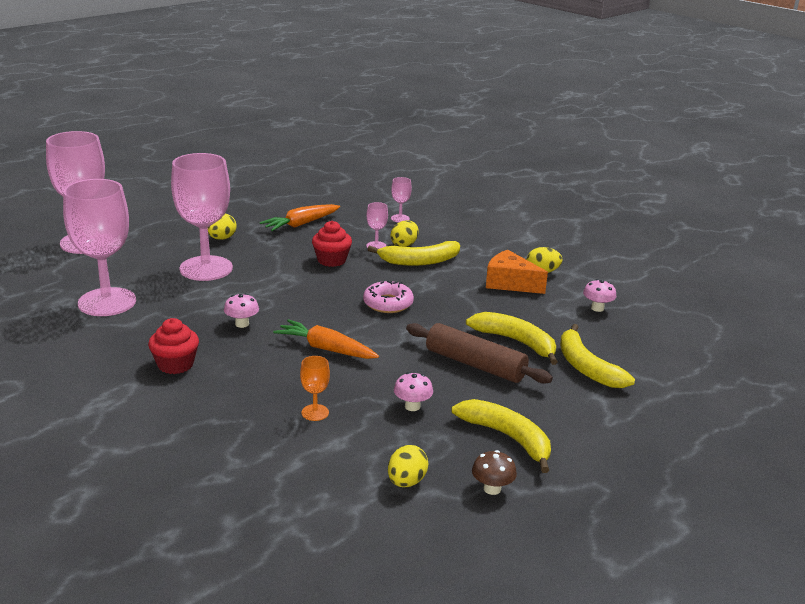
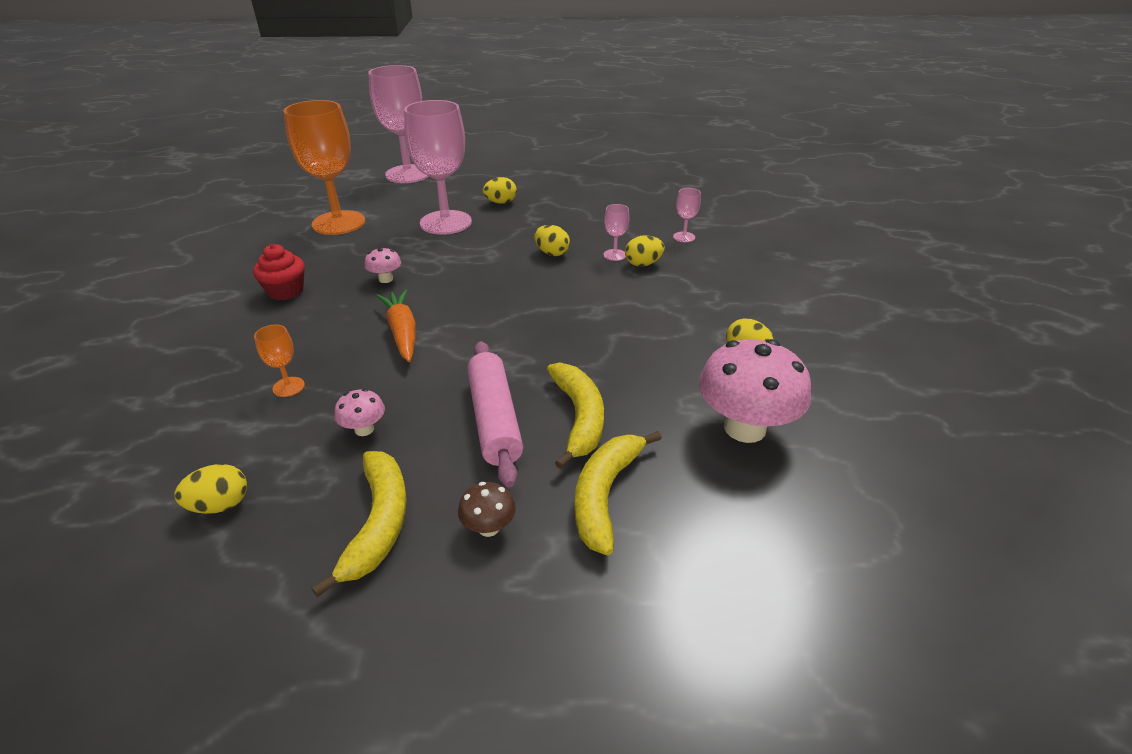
camera: 45 degrees right, 10 degrees up
pink goblet [63,179,136,316] -> orange goblet [283,100,365,235]
orange carrot [260,204,340,231] -> none
red cupcake [312,221,352,267] -> yellow egg [534,225,570,256]
pink donut [363,281,414,313] -> none
yellow banana [367,241,460,266] -> none
brown rolling pin [406,323,553,384] -> pink rolling pin [467,341,523,488]
brown mushroom [472,450,517,495] -> brown mushroom moved to [458,482,516,537]
orange cheese [486,250,548,294] -> none
pink mushroom [583,279,616,312] -> pink mushroom [699,339,811,443], size x2.18

